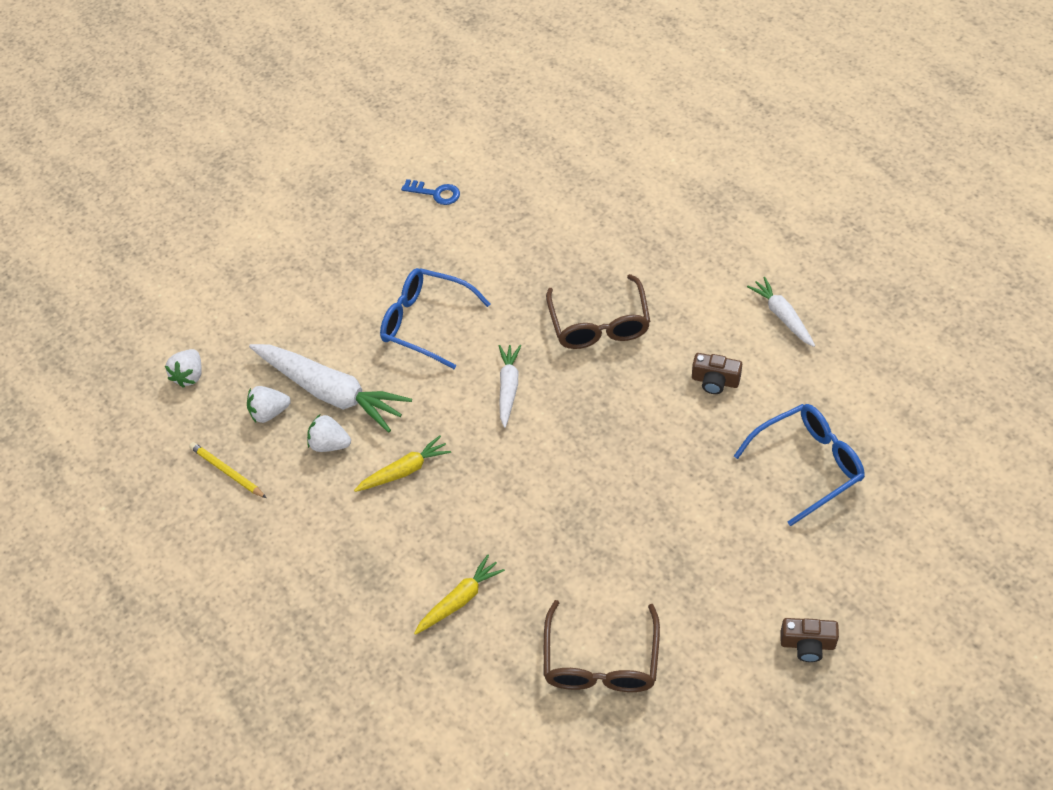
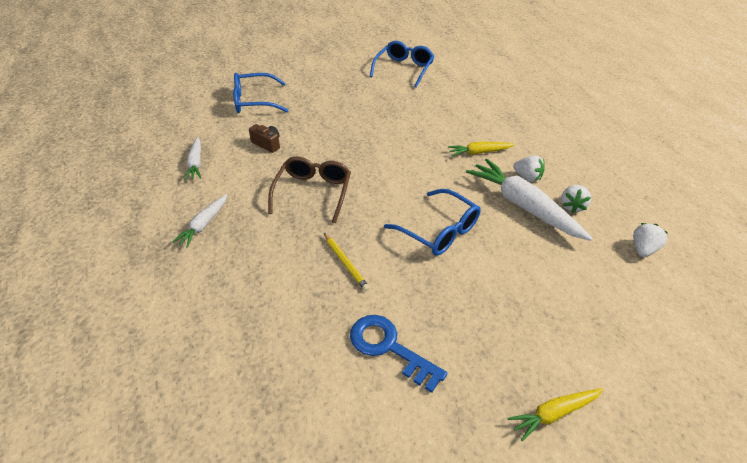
camera: 165 degrees left, 10 degrees down
yellow pencil [189,442,267,498] -> yellow pencil moved to [324,233,370,291]
white strawberry [247,386,291,423] -> white strawberry turned 105 degrees clockwise [561,185,591,213]
blue key [401,179,460,205] -> blue key [350,315,447,393], size x1.63
yellow carrot [414,555,505,635] -> yellow carrot moved to [508,388,603,442]
white carrot [499,345,521,428] -> white carrot moved to [172,194,227,248]
brown glasses [544,600,660,692] -> blue glasses [370,41,434,87]
brown camera [780,618,839,662] -> none

